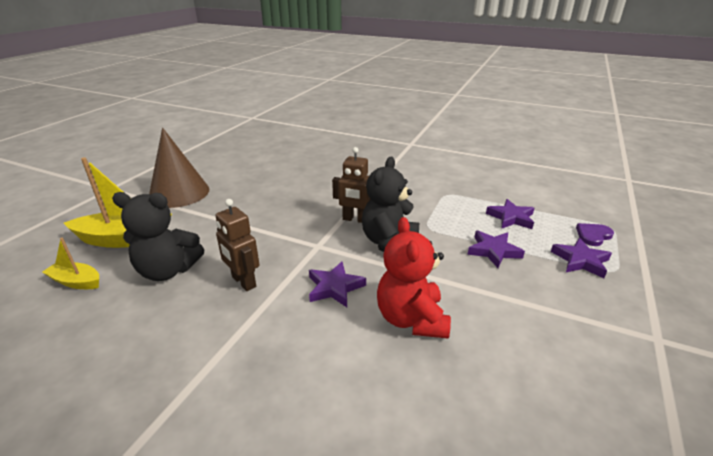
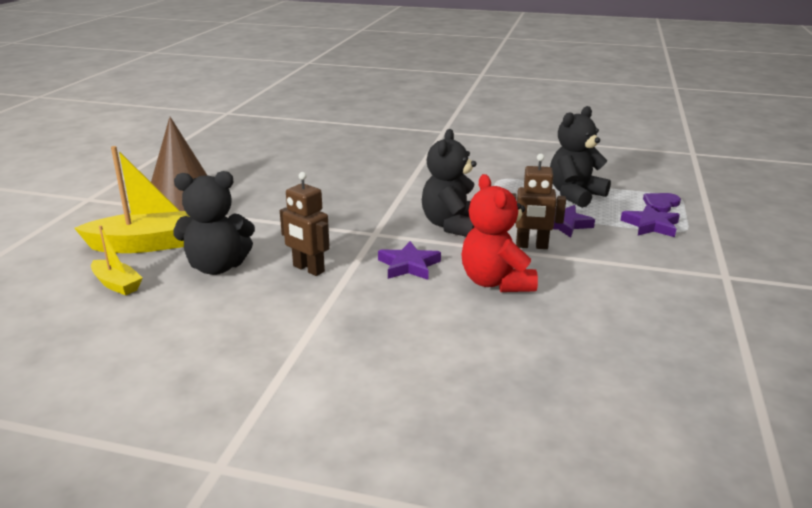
camera: 10 degrees left, 5 degrees down
yellow boat [42,238,99,289] -> yellow boat turned 150 degrees counterclockwise [91,226,143,296]
brown robot [332,147,371,223] -> brown robot moved to [511,154,566,249]
purple star [486,199,534,229] -> black teddy bear [550,106,611,208]

